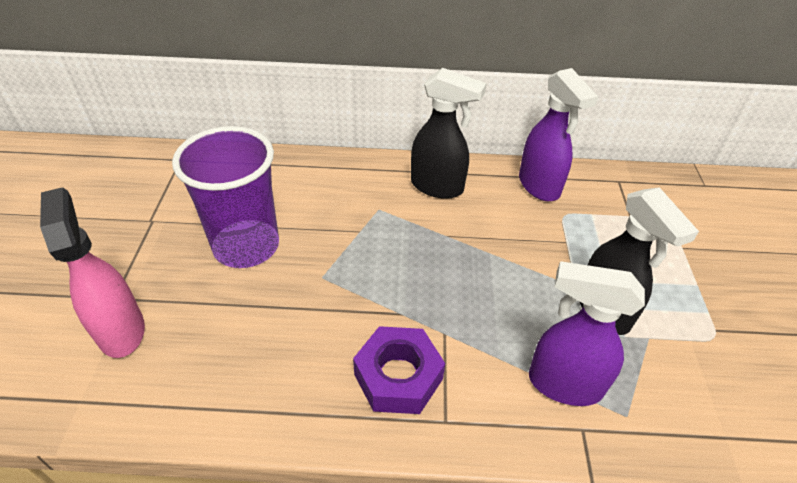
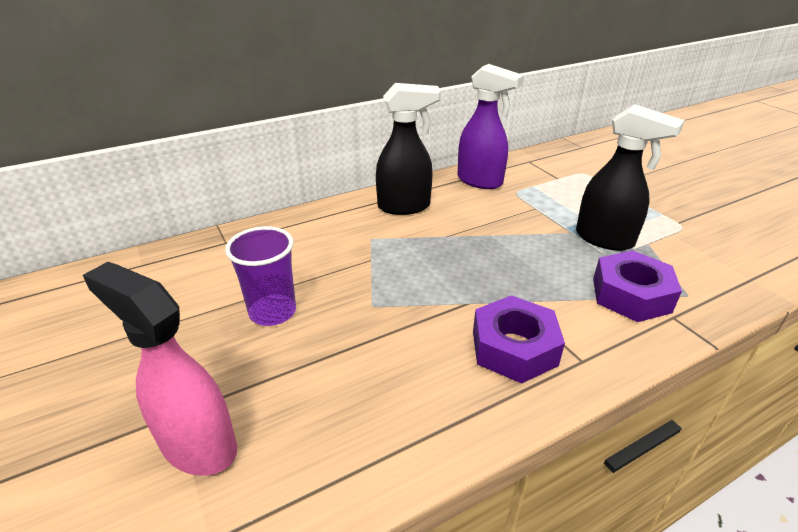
camera: 30 degrees left, 10 degrees down
purple cup [172,126,279,268] -> purple cup [225,226,296,326], size x0.63
purple spray bottle [529,261,645,406] -> purple nut [593,250,682,322]

